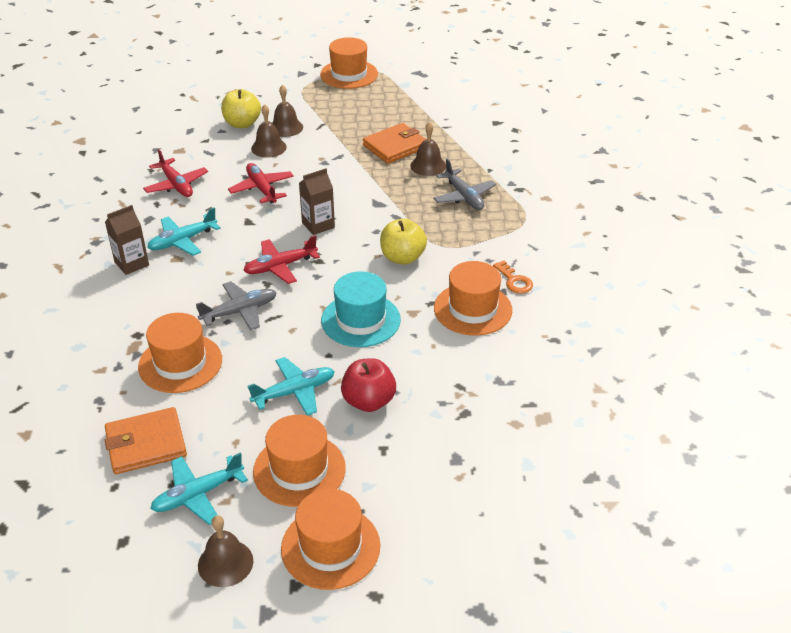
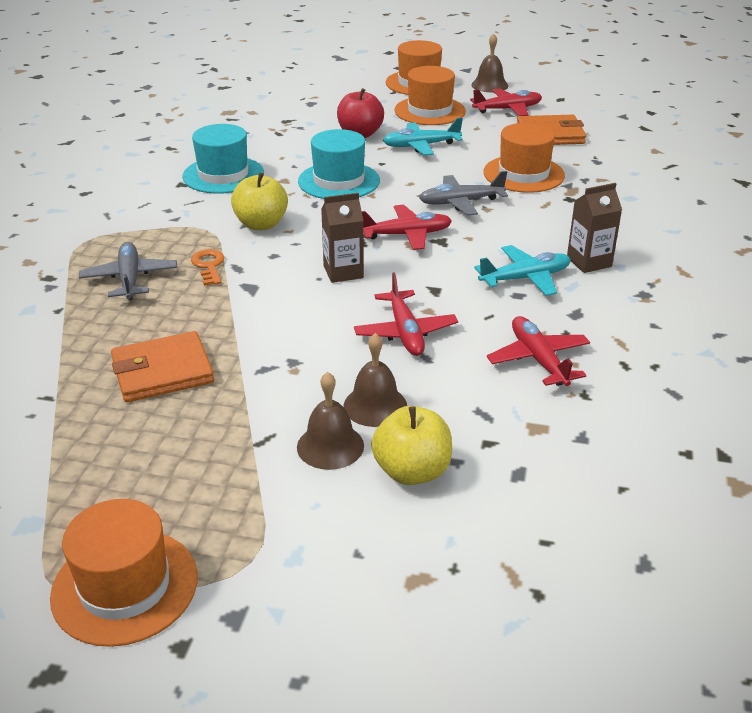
camera: 165 degrees left, 5 degrees down
turquoise plane [150,452,248,525] -> red plane [470,89,542,116]
brown bell [410,122,446,176] -> none
orange hat [434,261,512,336] -> turquoise hat [182,124,264,194]
orange key [493,260,533,294] -> orange key moved to [191,249,225,286]

